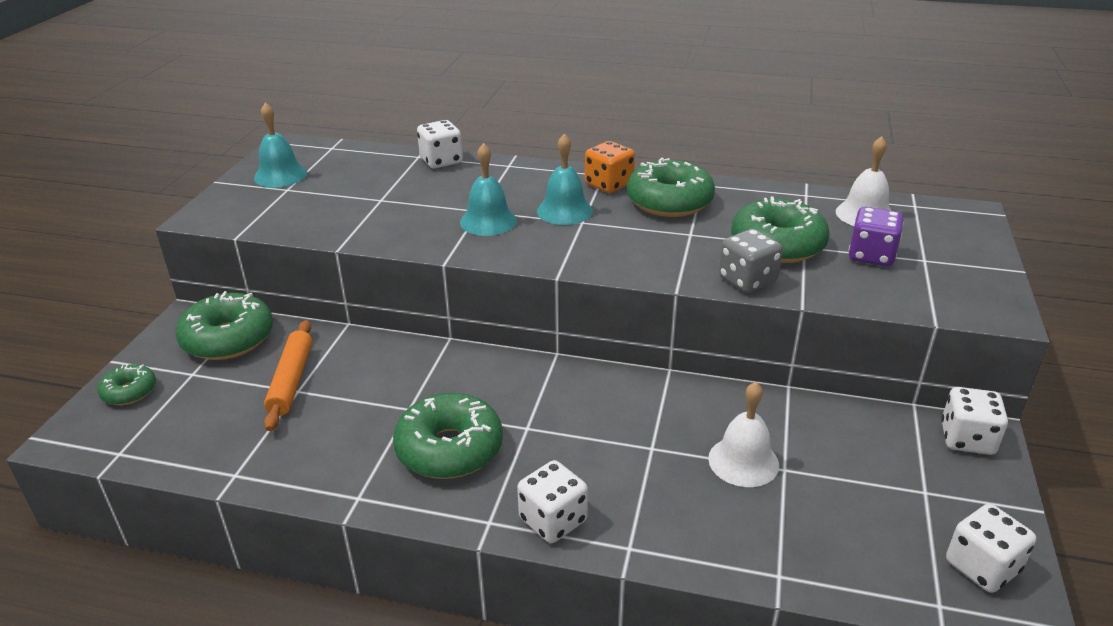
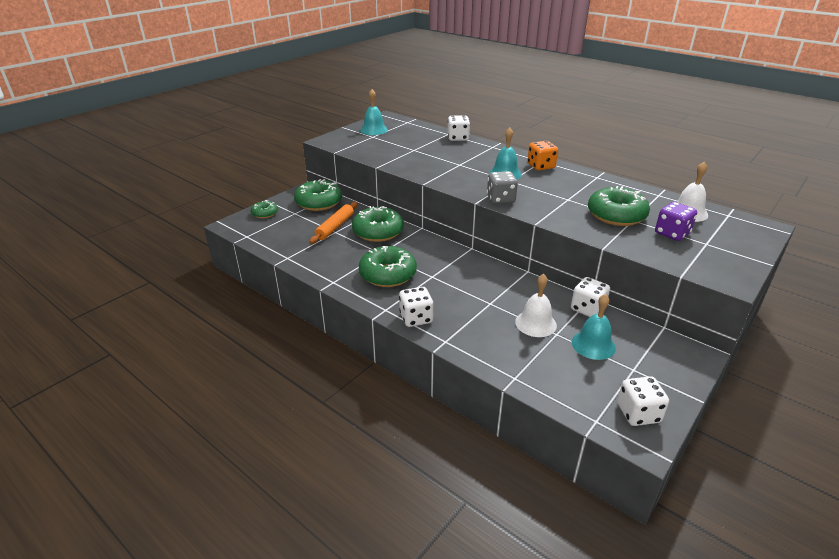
camera: 25 degrees right, 0 degrees up
turquoise bell [460,143,517,236] -> turquoise bell moved to [572,294,616,360]
green donut [627,158,715,217] -> green donut moved to [352,206,404,242]
grey dice [719,229,783,293] -> grey dice moved to [487,171,518,204]
white dice [941,387,1008,455] -> white dice moved to [571,277,610,317]

